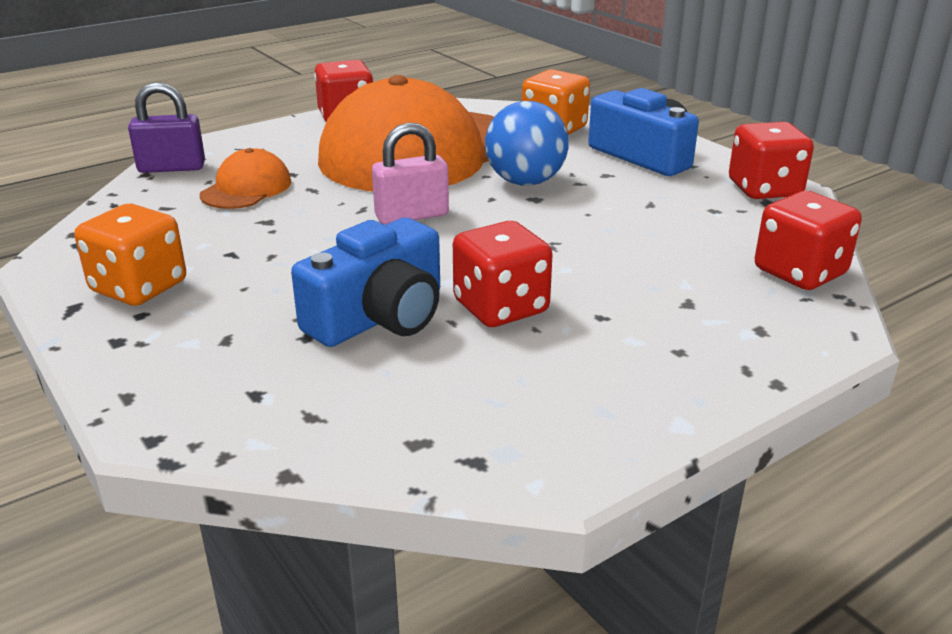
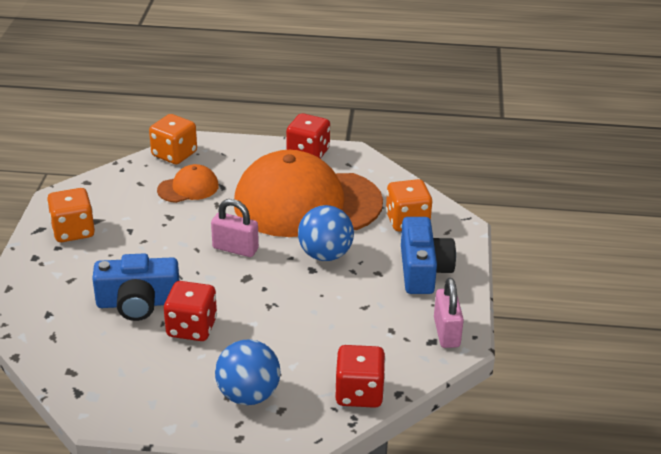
camera: 40 degrees right, 5 degrees up
purple padlock [128,82,205,173] -> orange dice [149,114,197,164]
red dice [729,122,814,199] -> pink padlock [434,278,464,348]
none -> blue ball [215,339,281,405]

